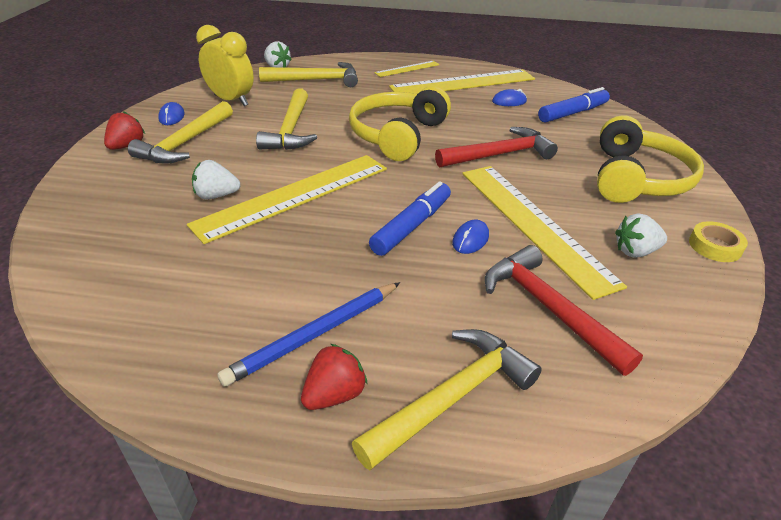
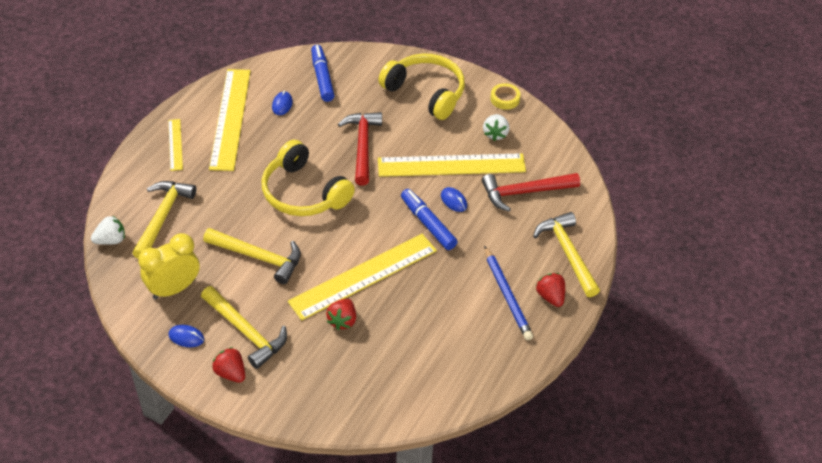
camera: 70 degrees left, 10 degrees up
yellow ruler [187,155,387,244] -> yellow ruler turned 75 degrees clockwise [288,234,437,320]
white strawberry [192,160,240,199] -> red strawberry [326,299,356,330]

